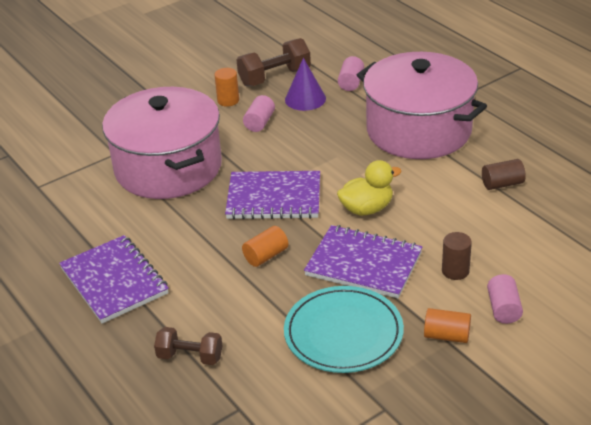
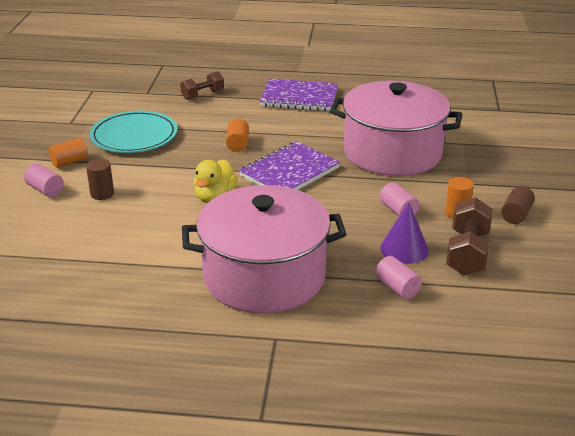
camera: 130 degrees right, 5 degrees down
purple notebook [304,225,423,298] -> none
brown cylinder [482,159,526,190] -> brown cylinder moved to [501,186,535,224]

